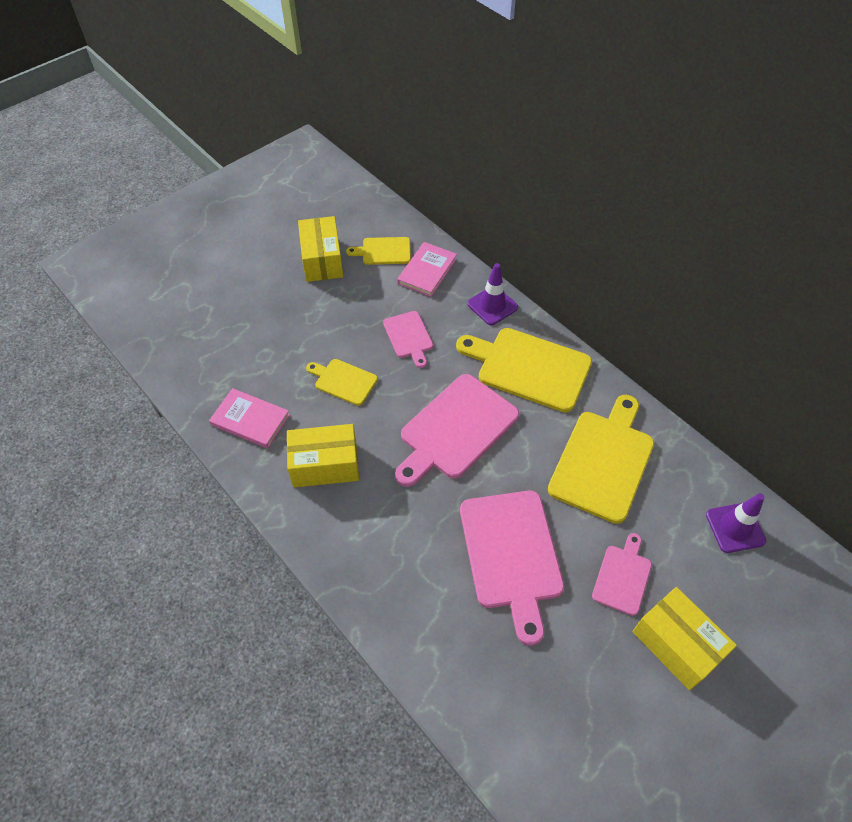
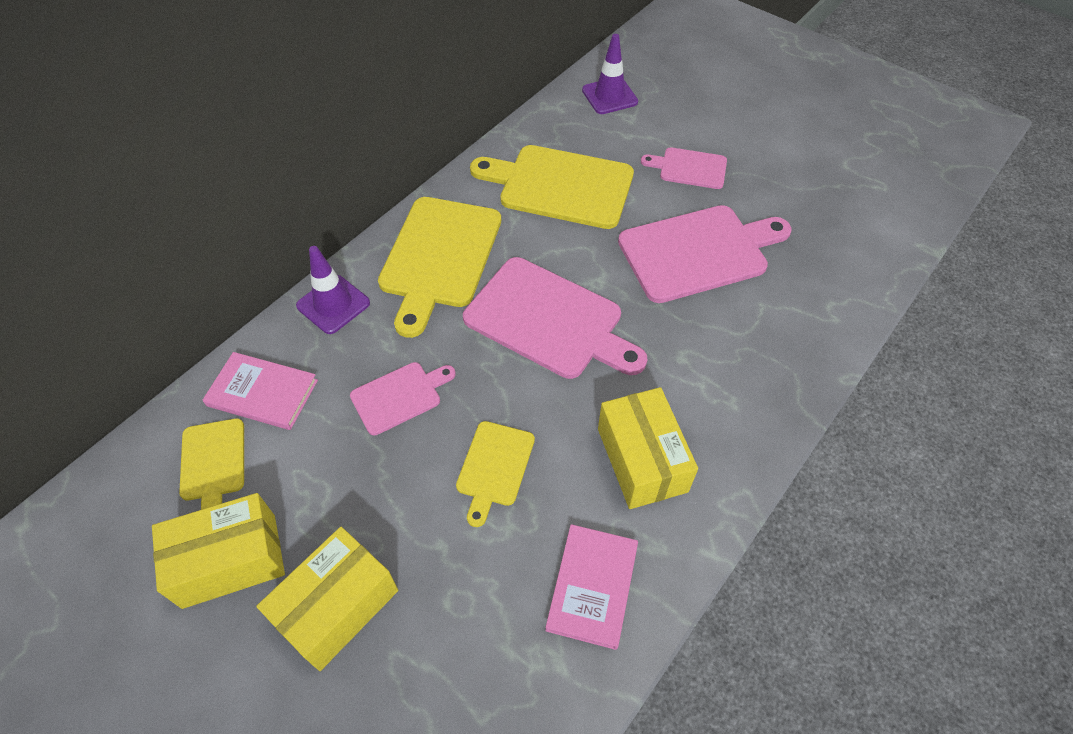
camera: 100 degrees left, 0 degrees up
yellow box [632,587,737,691] -> yellow box moved to [256,527,398,671]

